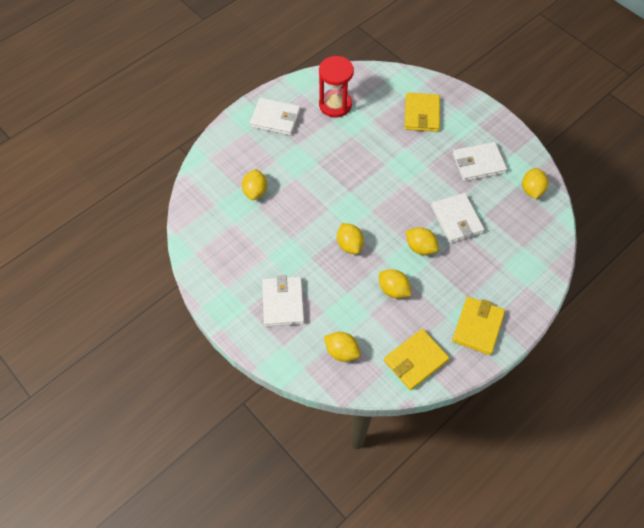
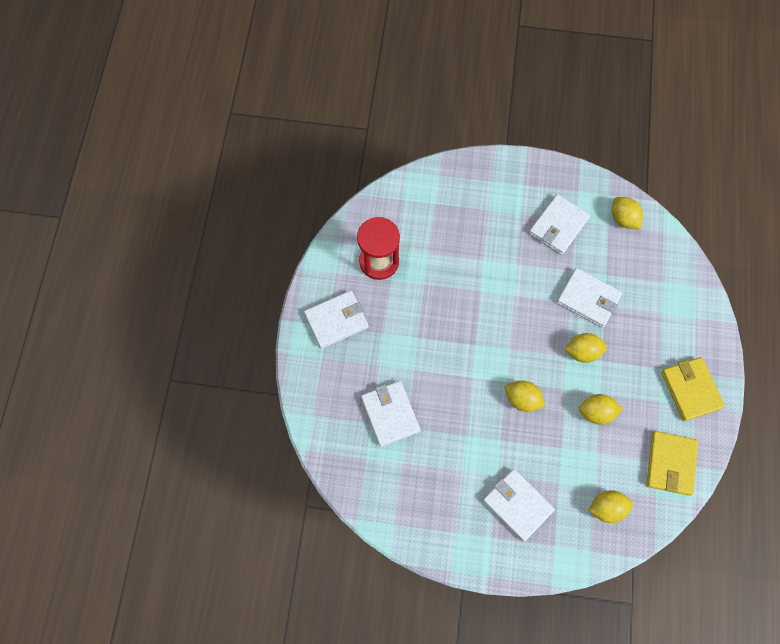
camera: 40 degrees left, 10 degrees up
yellow lemon [242,169,267,200] -> white wallet [361,381,421,447]
yellow wallet [405,93,440,132] -> none

